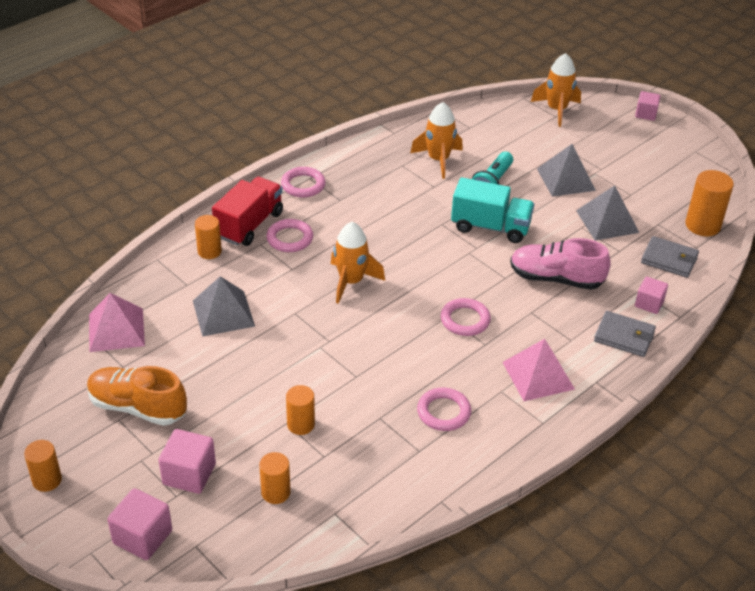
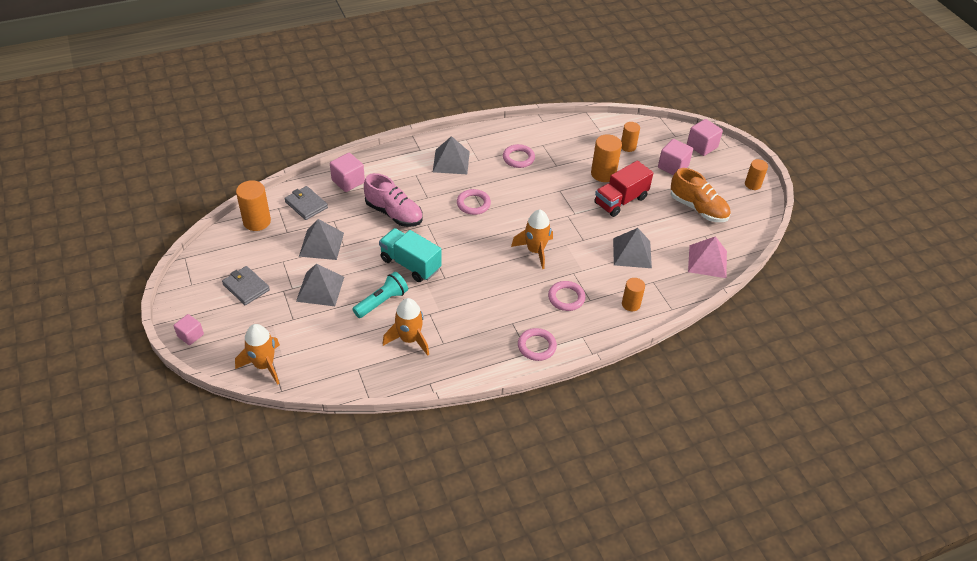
camera: 160 degrees left, 5 degrees up
red truck [212,177,283,246] -> red truck moved to [594,161,653,217]
orange cylinder [286,385,315,435] -> orange cylinder [591,134,622,182], size x1.54
pink pyramid [502,339,575,401] -> grey pyramid [433,136,470,174]
grey wallet [594,311,656,357] -> grey wallet moved to [222,266,270,305]
pink cube [635,277,668,314] -> pink cube [330,153,365,192], size x1.51

